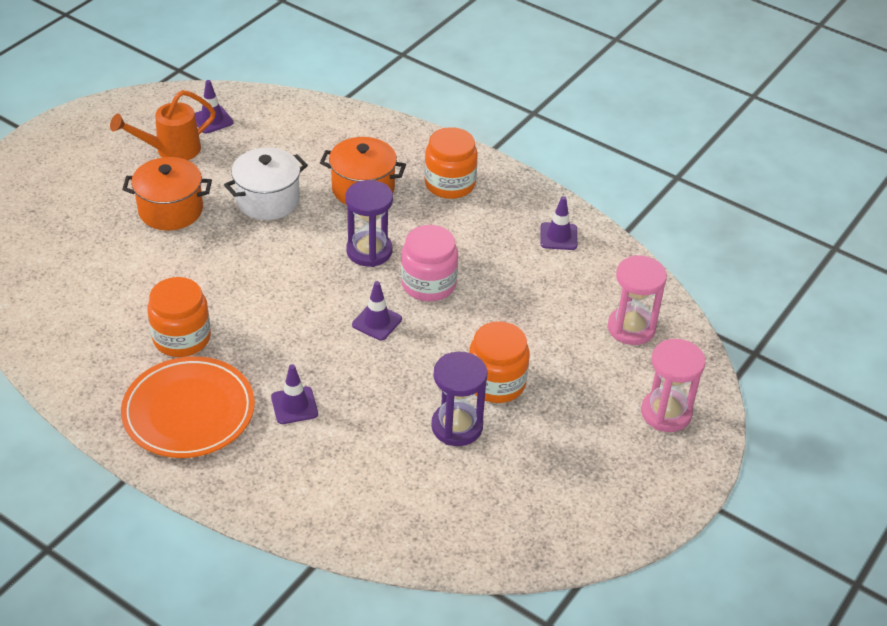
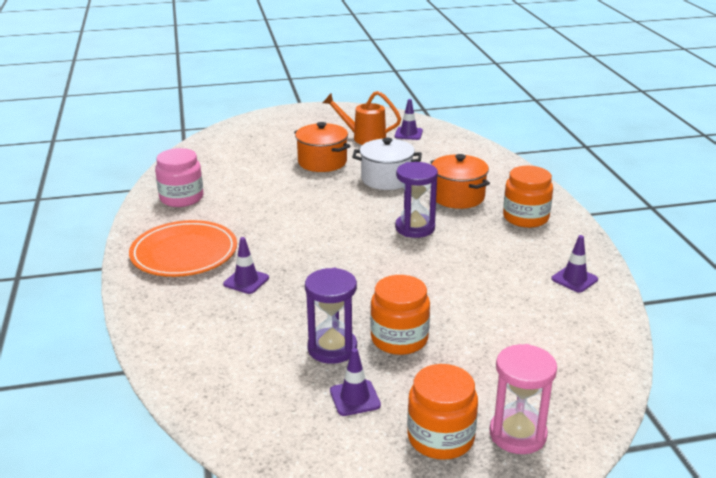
camera: 45 degrees right, 15 degrees down
orange jar [147,277,211,357] -> orange jar moved to [407,364,478,460]
purple traffic cone [352,281,402,341] -> purple traffic cone moved to [330,348,381,416]
pink jar [401,225,458,301] -> pink jar moved to [155,148,204,207]
pink hourglass [608,255,667,345] -> none

